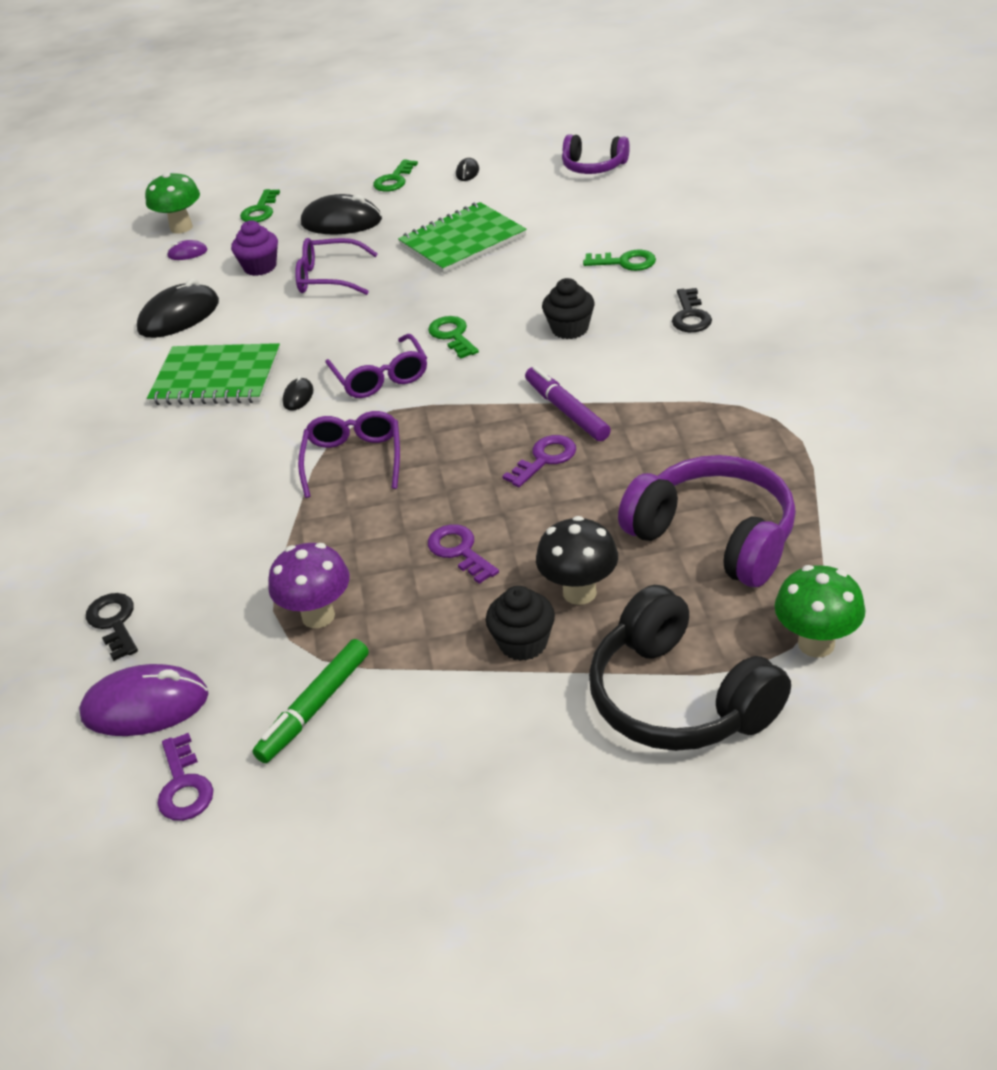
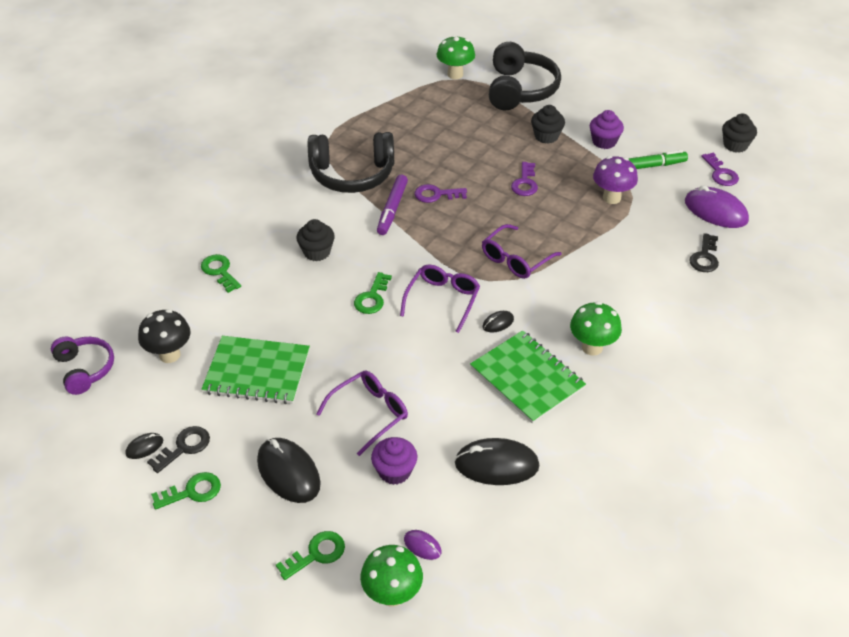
camera: 140 degrees left, 5 degrees up
purple key [157,733,213,821] -> purple key turned 135 degrees clockwise [701,152,739,186]
purple glasses [295,238,378,295] -> purple glasses turned 90 degrees counterclockwise [316,371,408,456]
black mushroom [536,516,618,605] -> black mushroom moved to [138,309,191,363]
purple headphones [618,455,796,587] -> none
black key [672,288,712,332] -> black key moved to [147,426,210,473]
none -> black headphones [308,132,394,193]
none -> green mushroom [570,301,622,356]
none -> purple cupcake [590,110,624,149]
none -> black cupcake [722,114,757,153]

